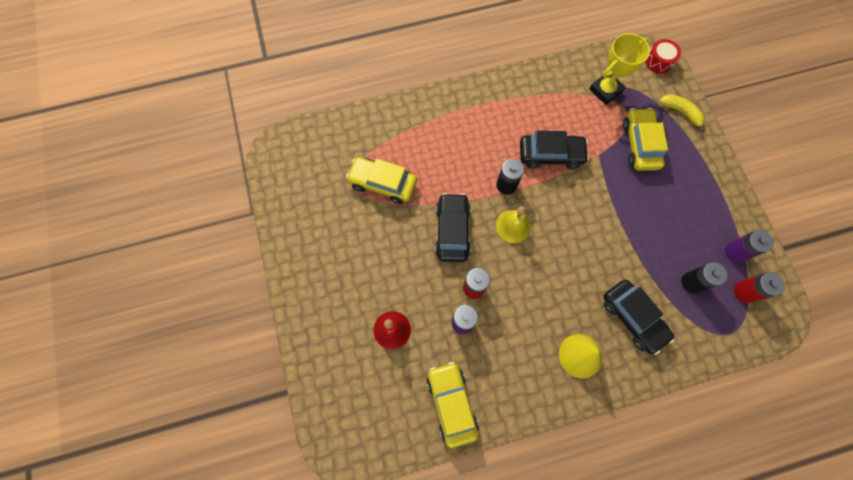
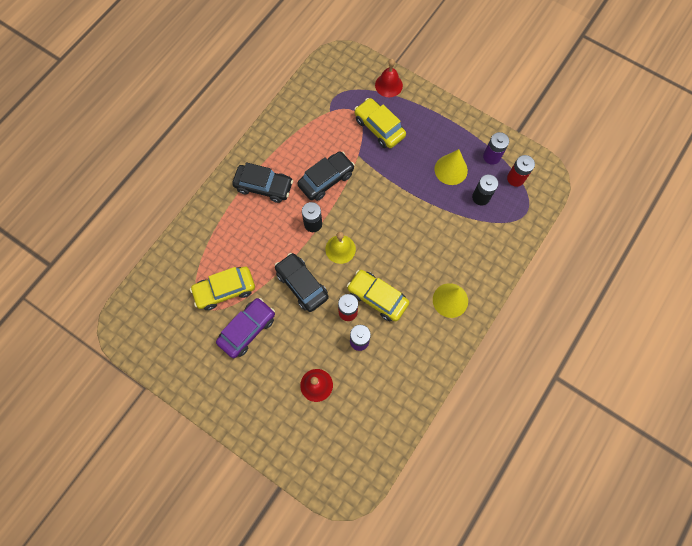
camera: 40 degrees left, 0 degrees up
yellow car [427,362,479,448] -> yellow car moved to [347,270,409,321]
yellow trophy [589,33,650,105] -> none
black car [603,280,674,355] -> black car moved to [232,162,293,203]
red drum [645,39,681,74] -> none
yellow banana [659,94,705,132] -> red bell [375,59,403,97]
none -> purple car [216,298,275,358]
none -> yellow cone [435,149,468,185]

